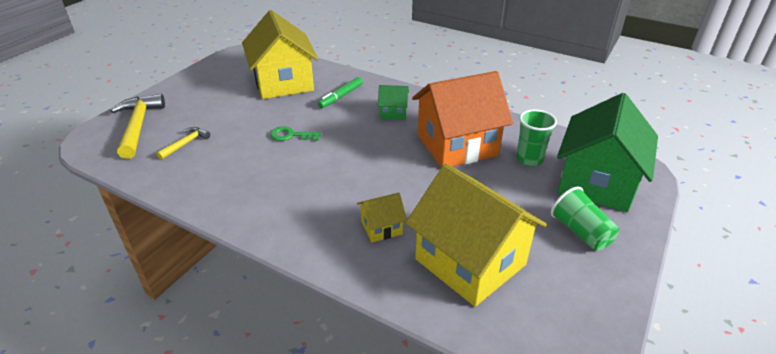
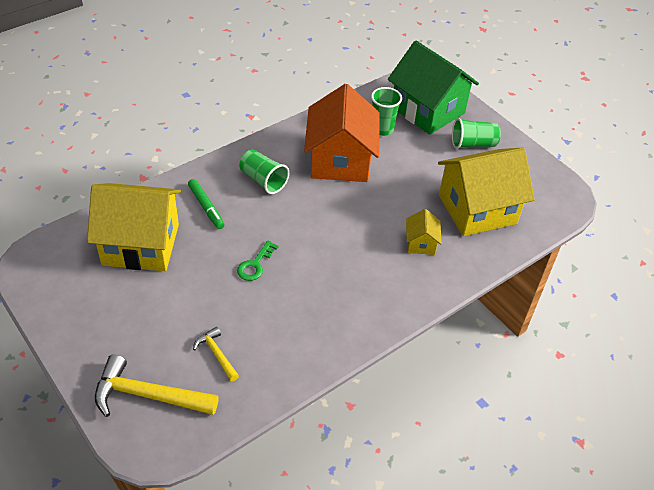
camera: 70 degrees left, 10 degrees up
green house [378,85,409,120] -> green cup [239,149,289,194]

